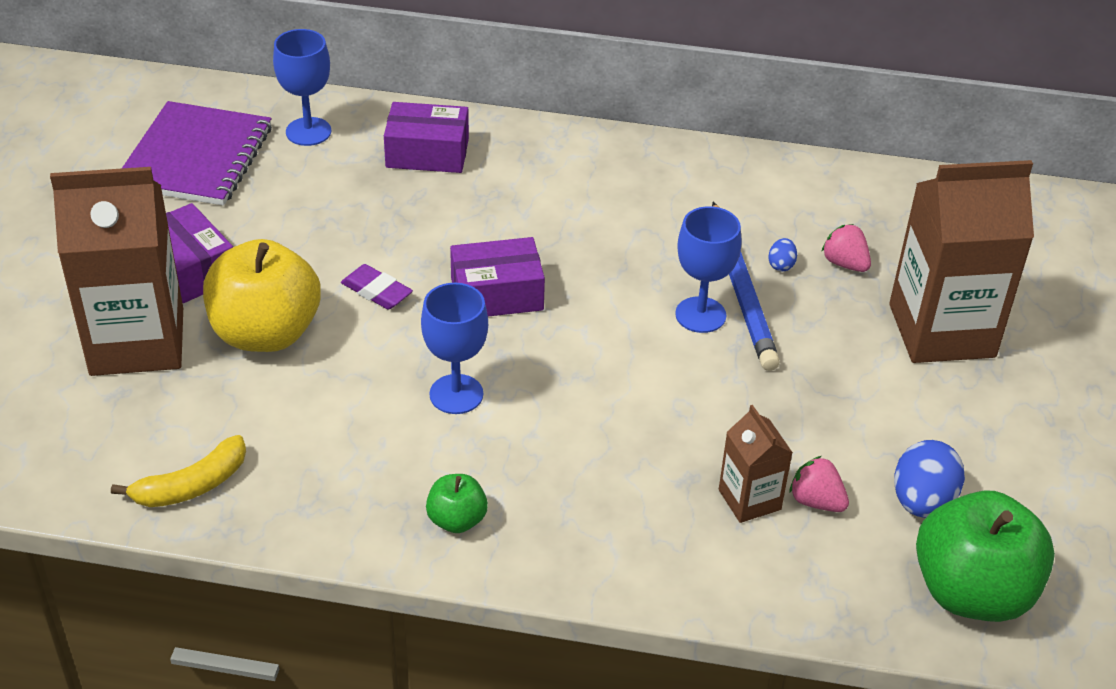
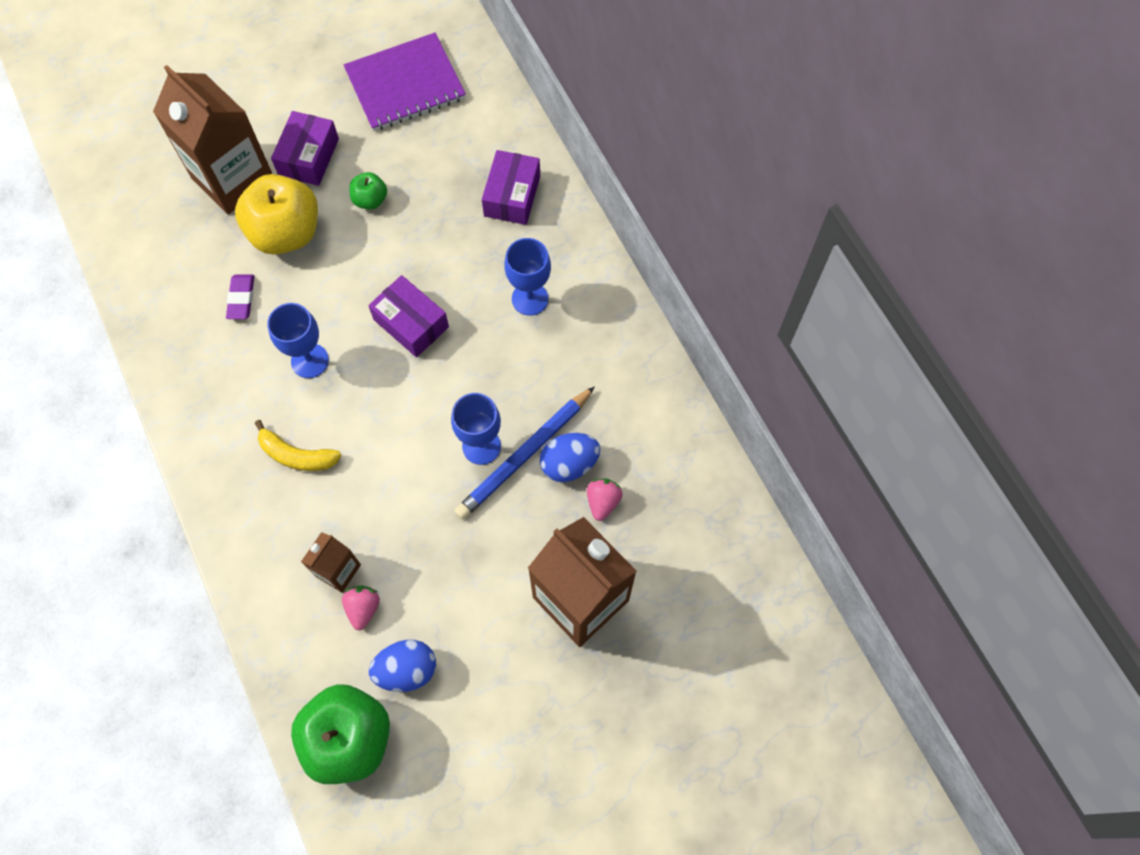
camera: 55 degrees right, 25 degrees up
yellow banana [111,435,246,507] -> yellow banana moved to [255,420,342,471]
blue goblet [273,29,331,146] -> blue goblet moved to [504,238,551,316]
purple eraser [341,264,413,309] -> purple eraser moved to [226,274,255,319]
purple box [384,102,469,173] -> purple box turned 45 degrees clockwise [482,150,540,225]
green apple [426,474,488,533] -> green apple moved to [349,172,387,210]
blue egg [768,238,797,271] -> blue egg [540,433,600,482], size x2.06

